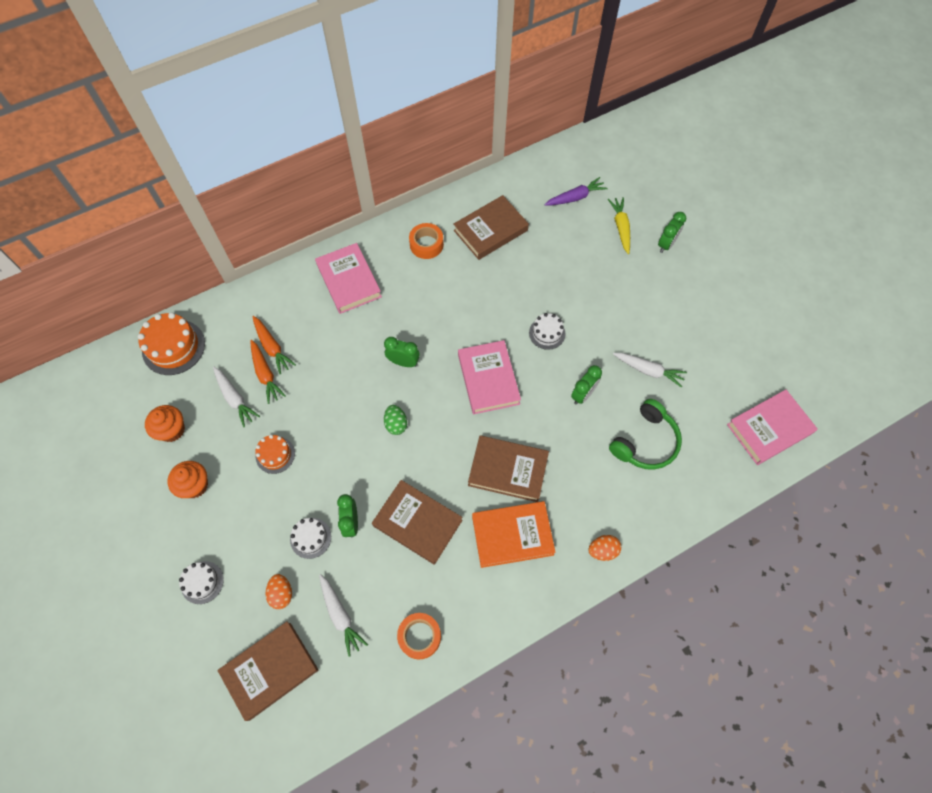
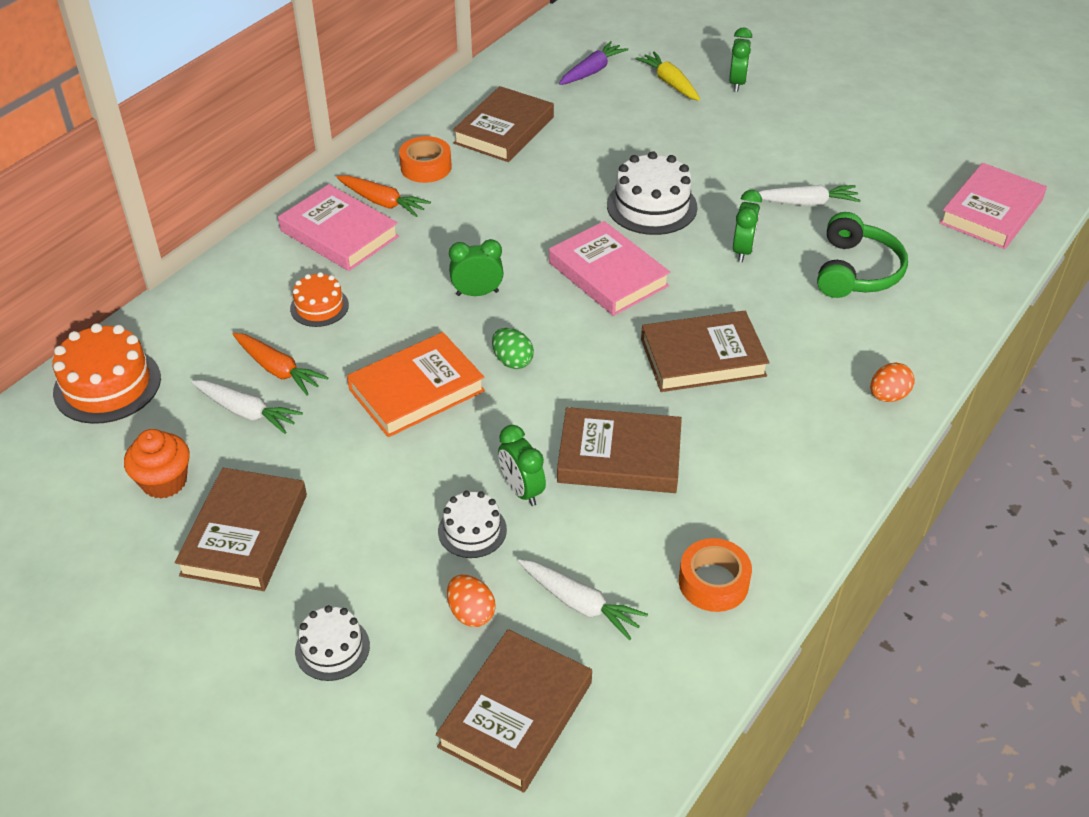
camera: 25 degrees left, 20 degrees down
orange cupcake [167,461,208,498] -> brown book [175,468,307,591]
orange carrot [252,316,296,374] -> orange carrot moved to [336,175,431,217]
orange cake [255,435,295,474] -> orange cake moved to [290,272,349,327]
orange book [472,501,556,568] -> orange book moved to [347,332,485,437]
white cake [529,313,565,350] -> white cake [607,151,698,235], size x1.69

